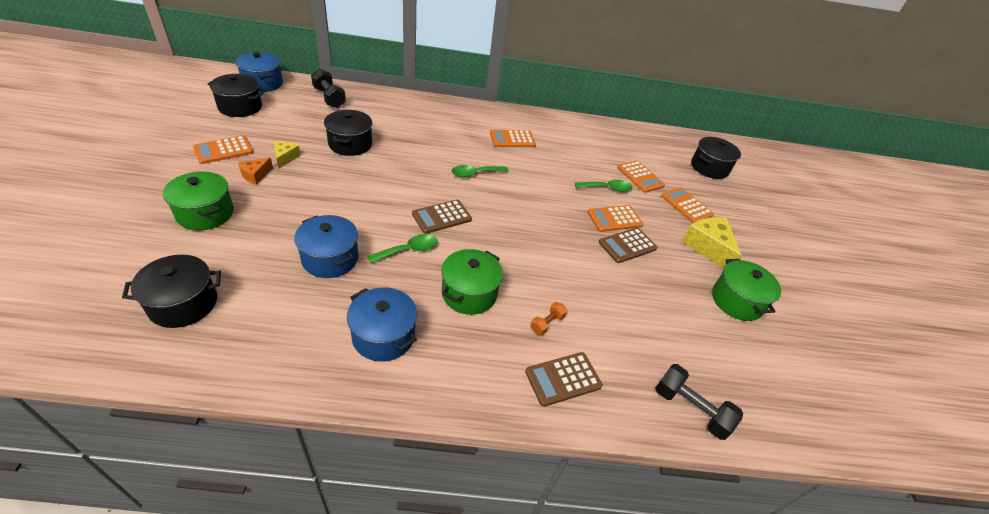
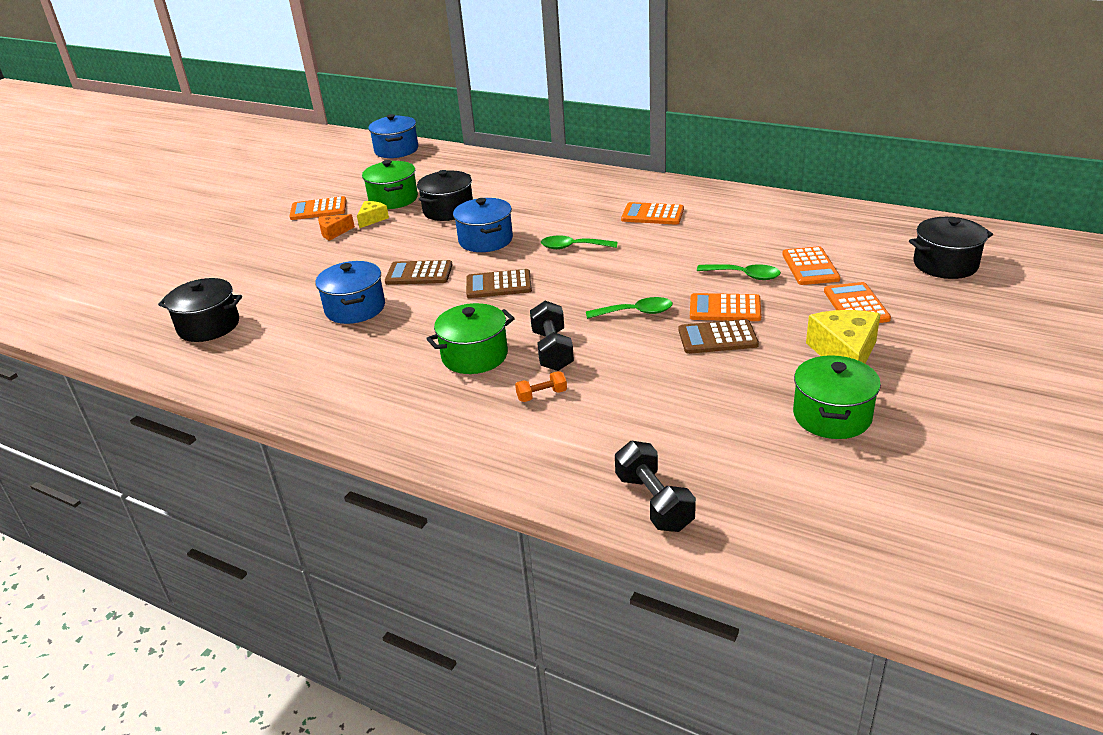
camera: 35 degrees right, 10 degrees down
green pot [163,171,234,231] -> green pot moved to [362,160,418,209]
black pot [208,74,263,117] -> none
black dumbbell [311,69,346,108] -> black dumbbell moved to [530,301,574,371]
blue pot [347,287,417,362] -> blue pot moved to [453,198,513,252]
green spoon [367,234,438,263] -> green spoon moved to [586,297,673,319]
brown calculator [525,352,603,407] -> brown calculator moved to [385,260,452,285]

